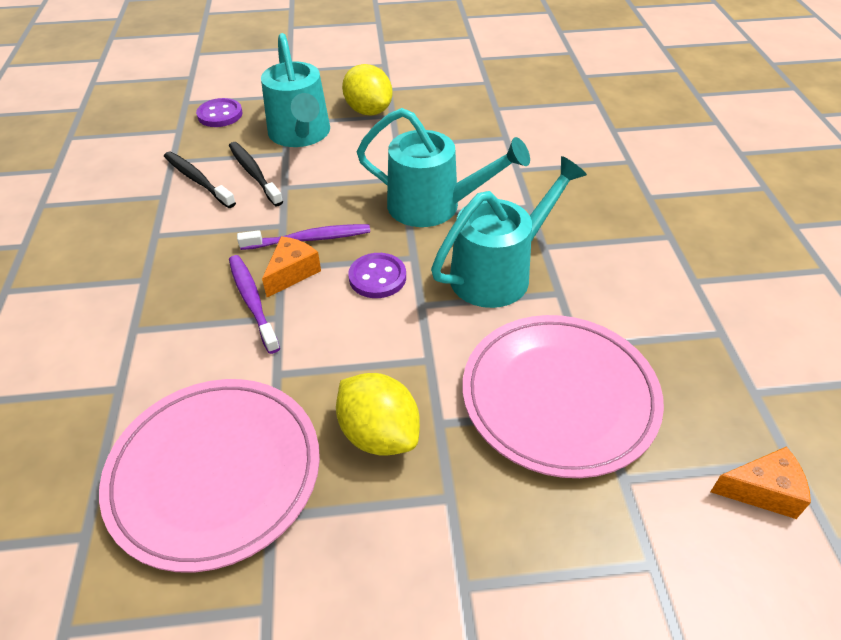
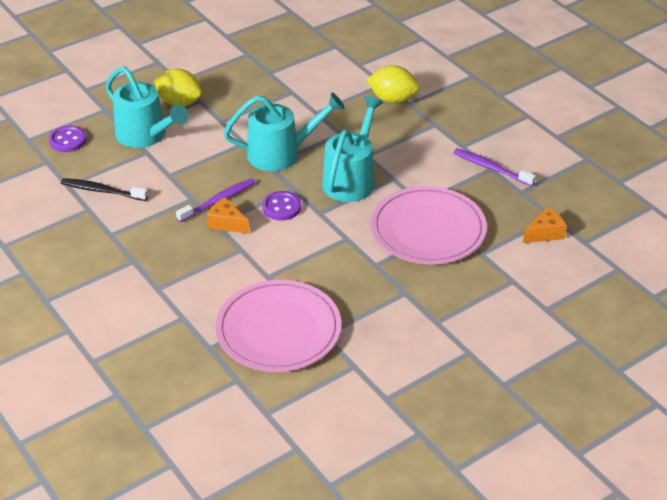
camera: 30 degrees left, 5 degrees down
black toothbrush [229,142,283,206] -> none
purple toothbrush [229,255,280,354] -> purple toothbrush moved to [453,148,536,186]
orange cheese [262,236,321,297] -> orange cheese turned 60 degrees counterclockwise [206,197,249,233]
yellow lemon [336,373,420,456] -> yellow lemon moved to [367,65,419,103]

